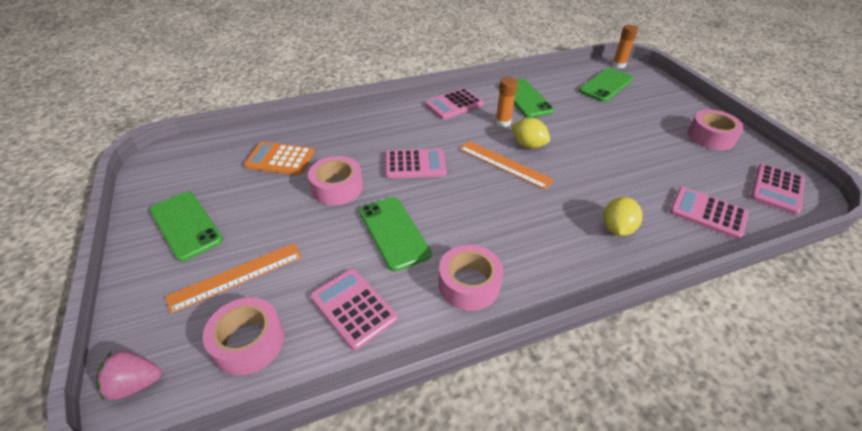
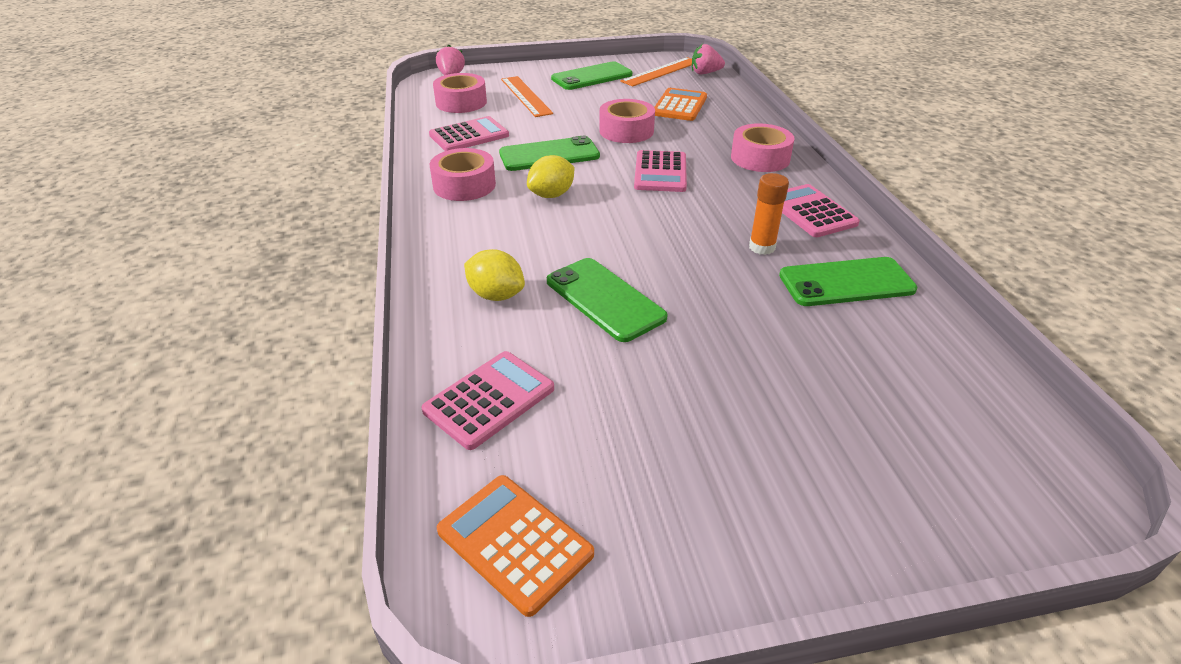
camera: 100 degrees right, 5 degrees down
orange ruler [459,141,554,190] -> orange ruler moved to [620,57,692,86]
yellow lemon [512,118,550,149] -> yellow lemon moved to [527,155,574,198]
green phone [579,68,633,102] -> green phone moved to [547,258,668,342]
orange glue stick [612,25,638,68] -> none
pink tape [688,110,744,150] -> pink tape moved to [731,123,794,172]
pink calculator [751,164,805,215] -> orange calculator [437,475,594,617]
none -> pink strawberry [692,44,725,74]

